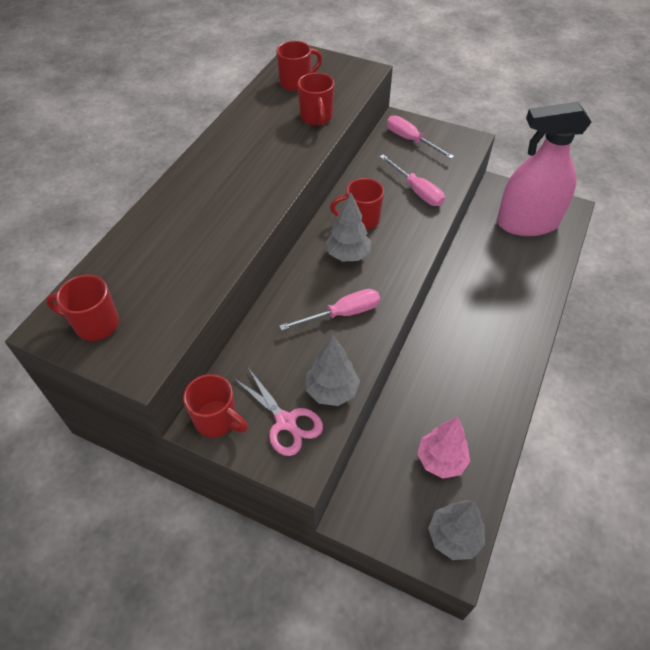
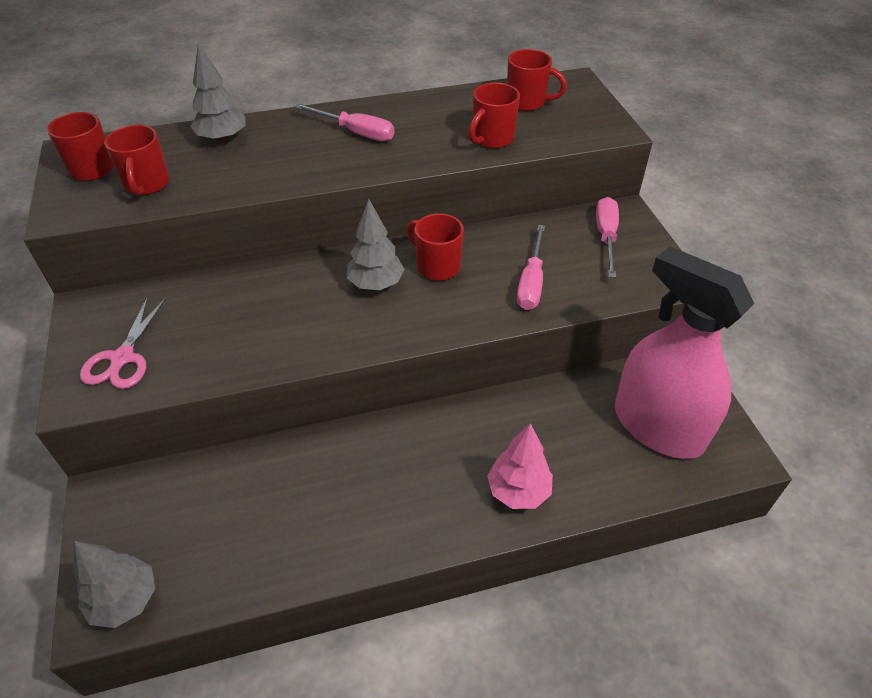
camera: 50 degrees right, 5 degrees down
red mug [183,374,248,437] -> red mug moved to [104,125,169,196]
pink screwdriver [279,289,380,331] -> pink screwdriver moved to [294,104,394,141]
grey tree [306,335,360,406] -> grey tree moved to [190,43,246,143]
pink tree [417,416,470,479] -> pink tree moved to [487,423,553,509]

